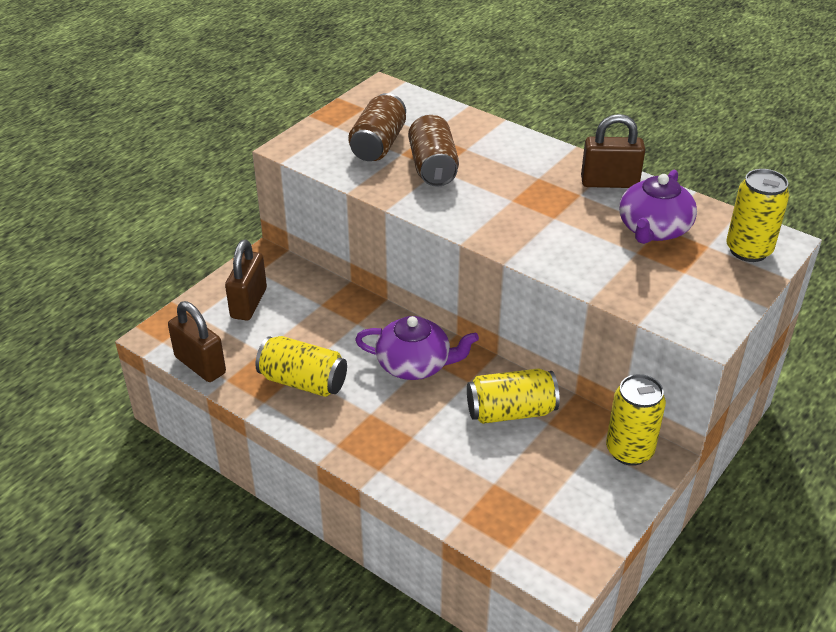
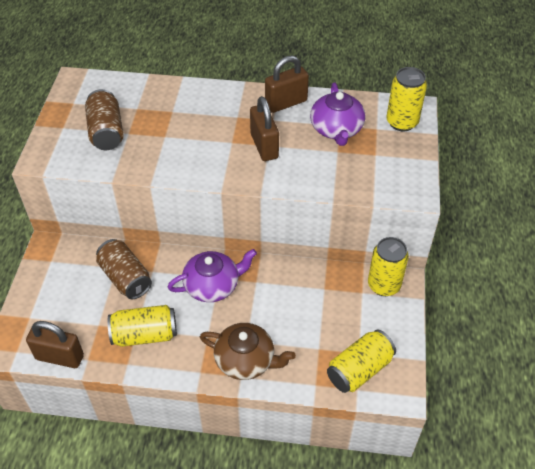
camera: 30 degrees left, 10 degrees up
brown padlock [225,240,267,321] -> brown padlock moved to [250,96,279,161]
brown can [408,115,459,187] -> brown can moved to [96,239,152,299]
yellow can [467,368,560,424] -> yellow can moved to [327,329,396,393]
none -> brown teapot [200,323,296,380]

